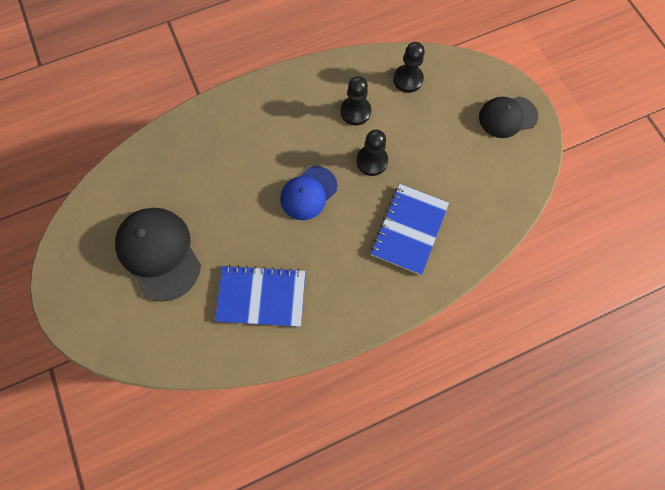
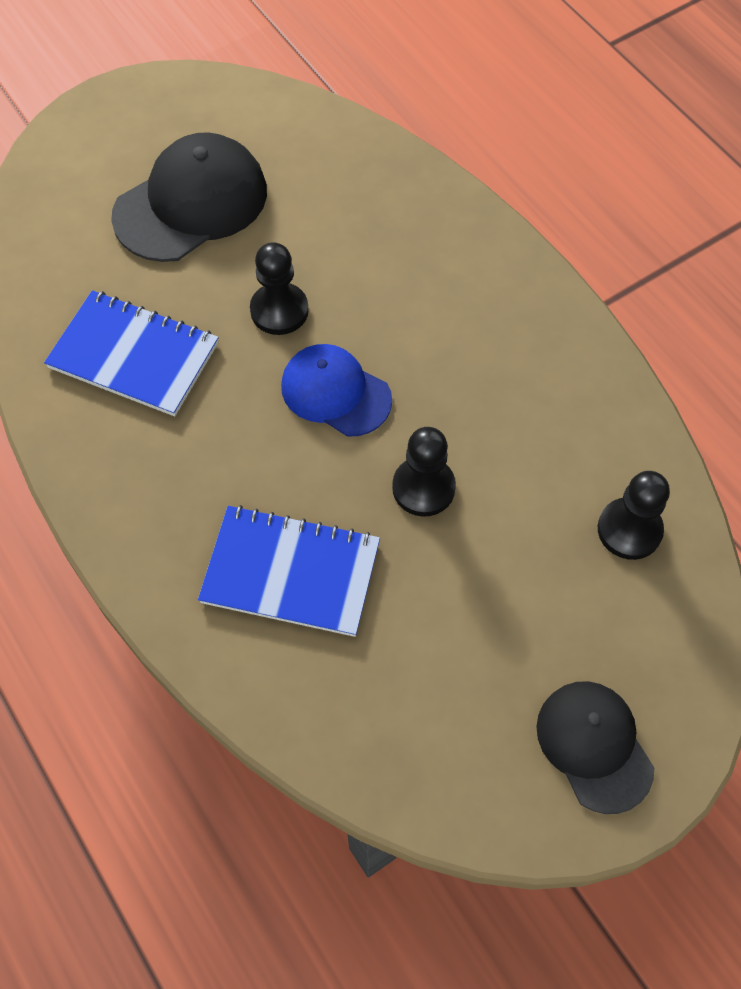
camera: 80 degrees right, 10 degrees down
blue notebook [215,265,305,327] -> blue notebook turned 60 degrees counterclockwise [44,290,219,416]
black pawn [341,76,371,125] -> black pawn moved to [250,242,309,335]

